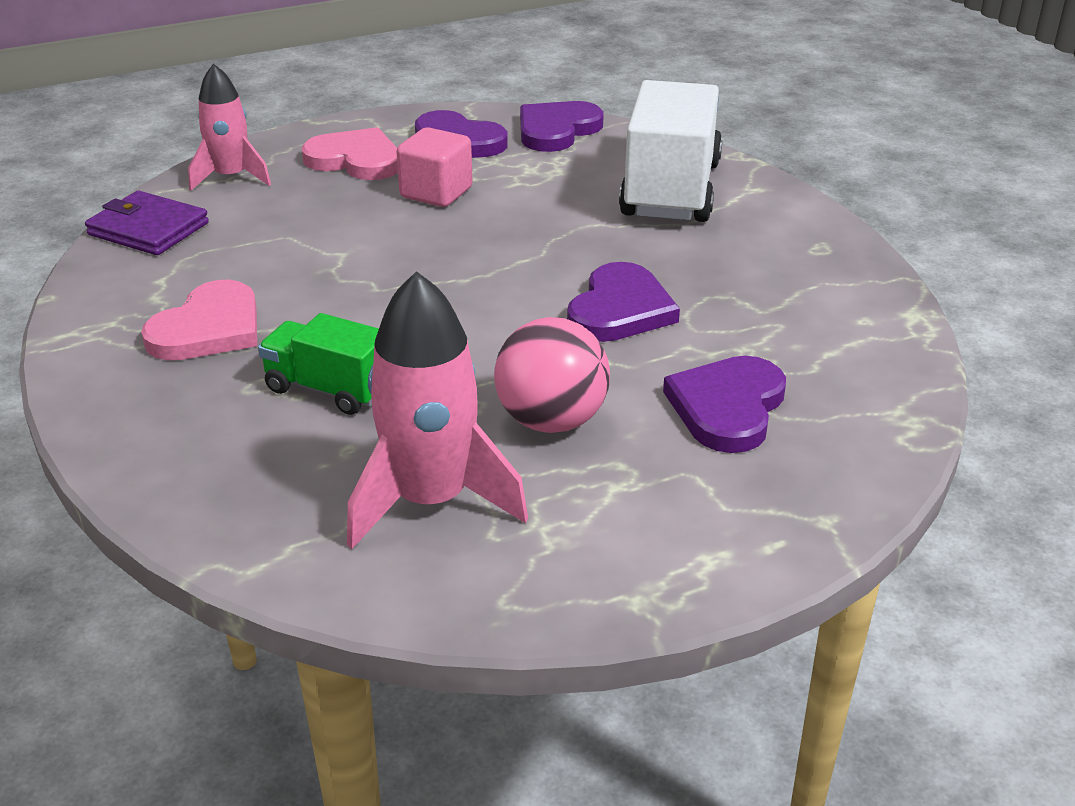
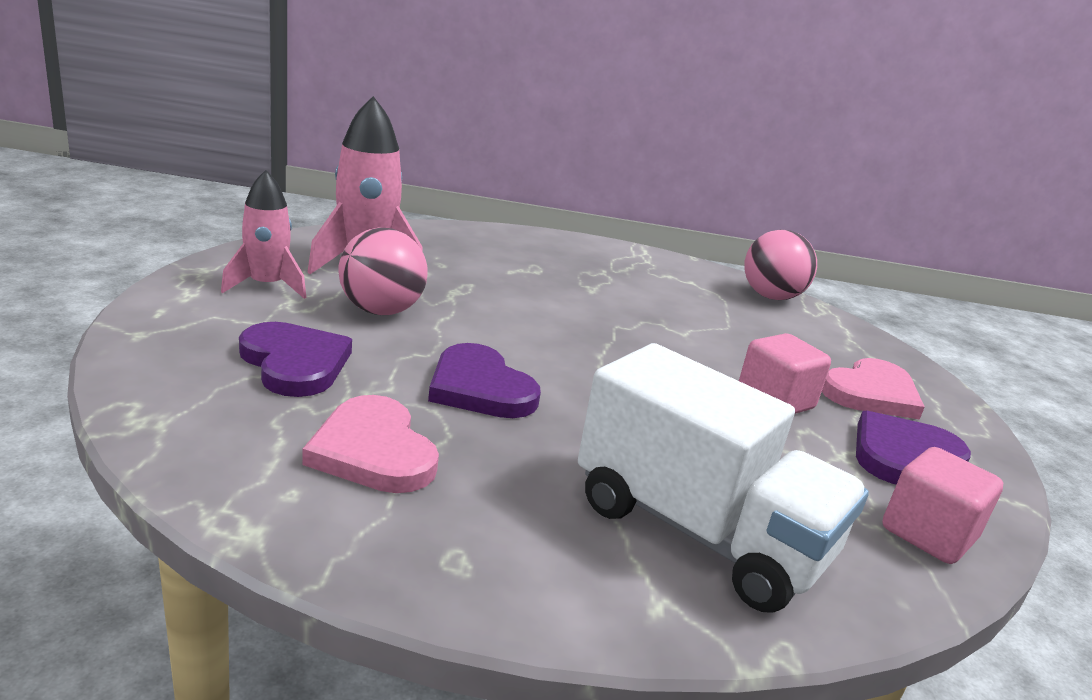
camera: 115 degrees right, 10 degrees down
purple wallet [85,191,209,255] -> pink ball [745,230,817,300]
pink heart [141,280,257,360] -> pink heart moved to [302,395,439,493]
pink rocket [188,64,271,191] -> pink rocket moved to [221,170,306,299]
green truck [258,313,379,415] -> none
purple heart [520,101,604,152] -> pink cube [882,447,1003,564]

